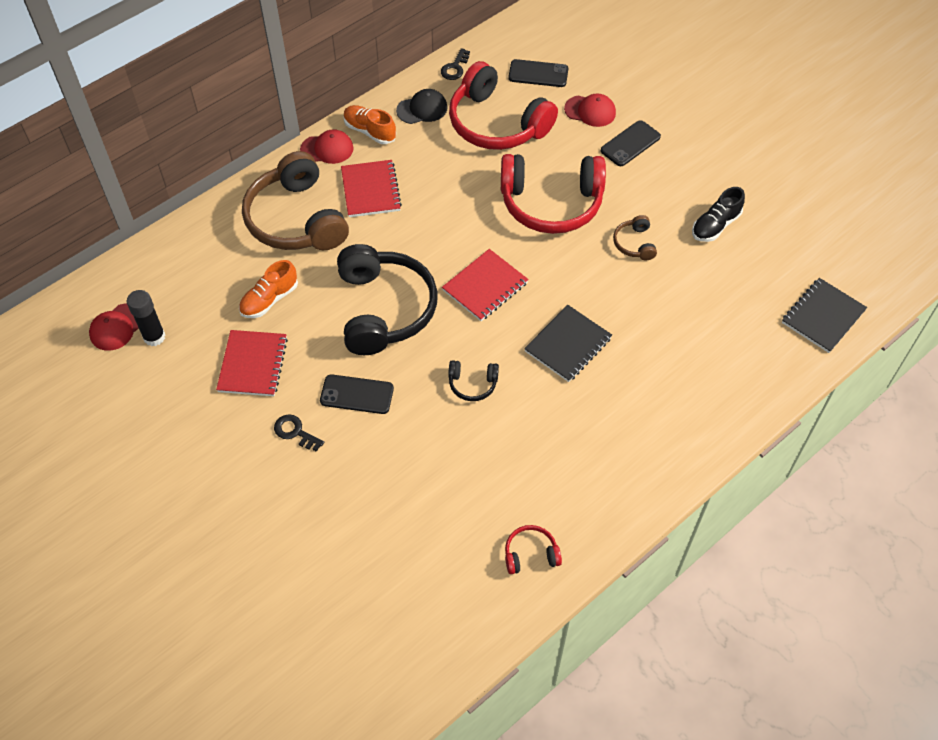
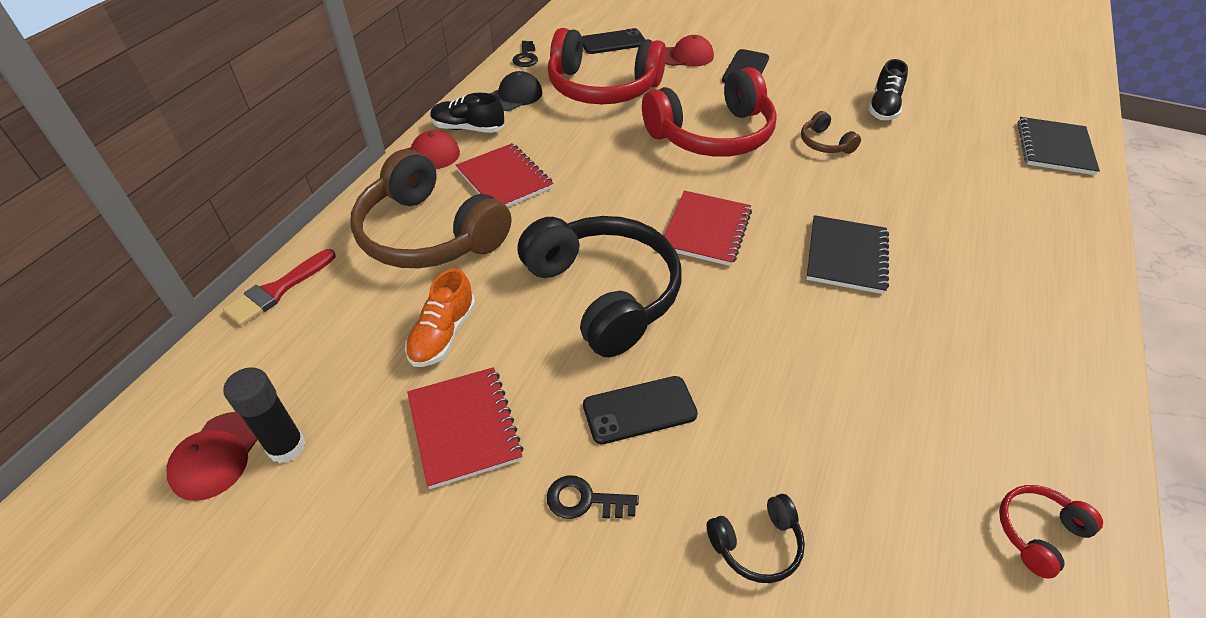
camera: 25 degrees left, 10 degrees down
orange shoe [344,105,396,144] -> black shoe [430,93,504,133]
black headphones [448,360,499,401] -> black headphones moved to [706,494,805,583]
none -> red brush [223,249,336,326]

